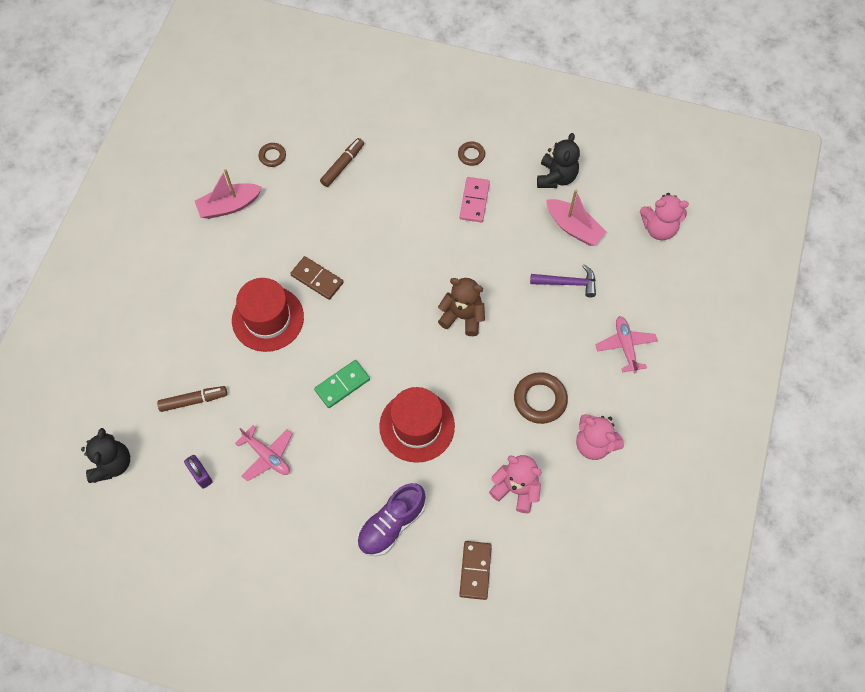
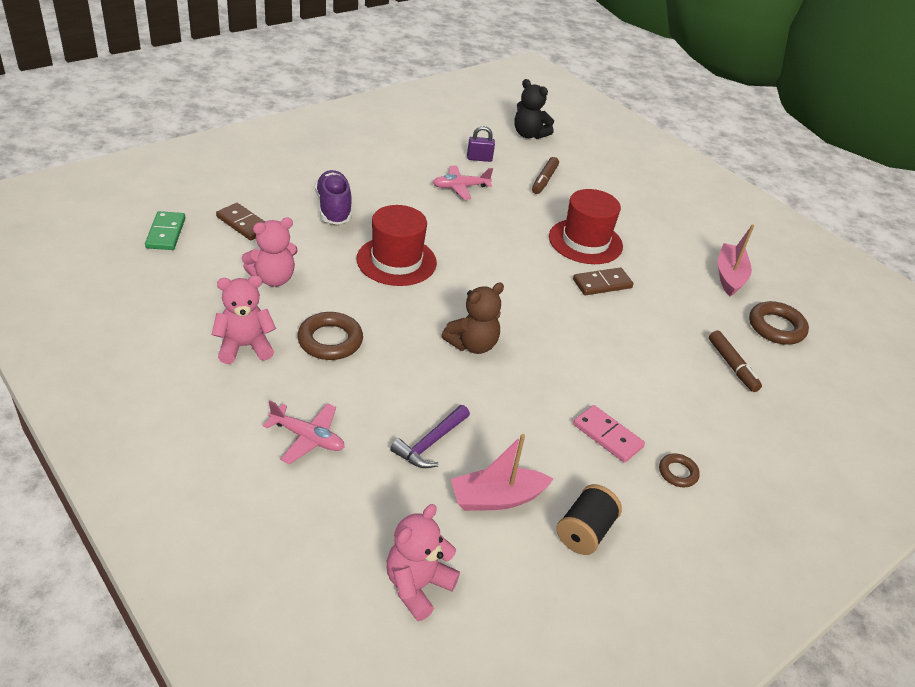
camera: 120 degrees right, 25 degrees down
brown ring [259,143,286,167] -> brown ring [749,301,809,345], size x1.76
green domino [314,360,370,408] -> green domino moved to [145,211,185,250]
black teddy bear [537,133,580,188] -> black spool [556,484,622,555]

